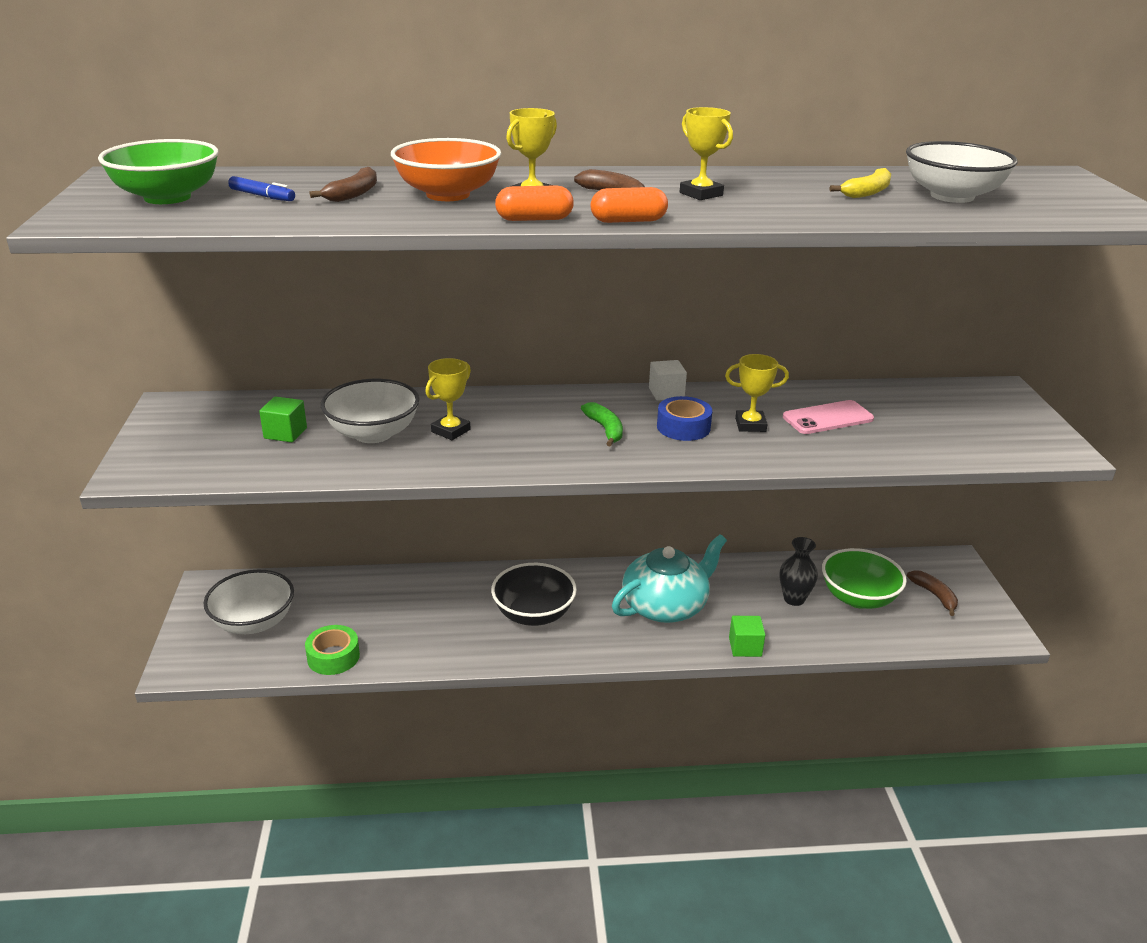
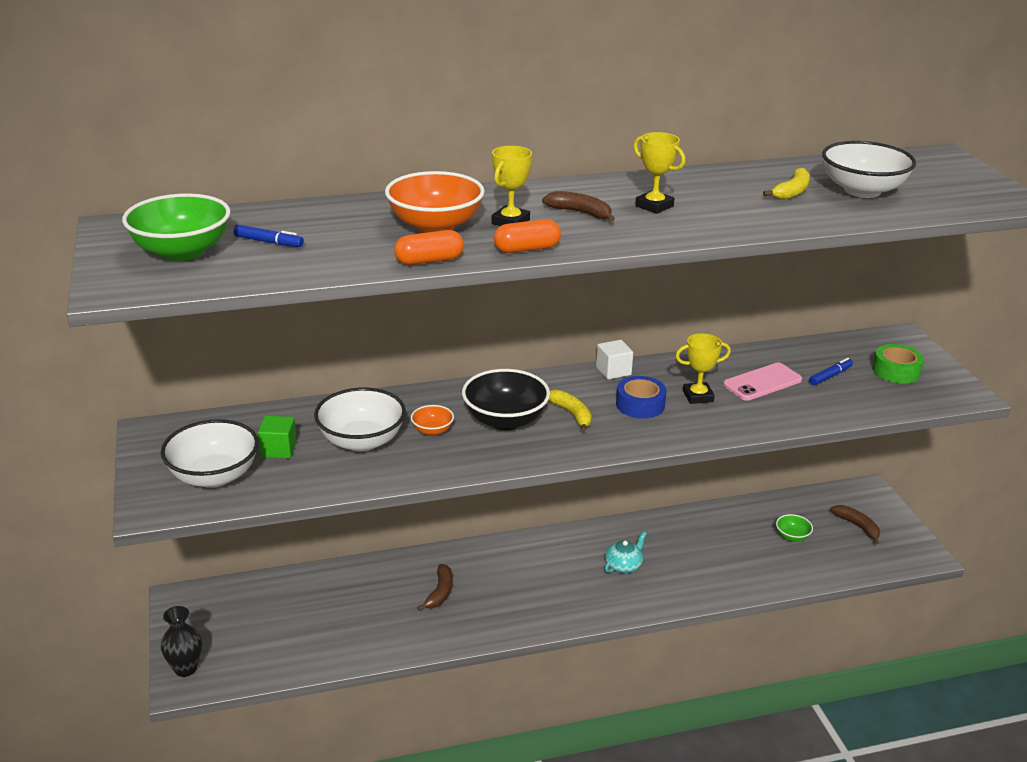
camera: 10 degrees left, 0 degrees up
white bowl [203,570,294,634] -> white bowl moved to [161,419,259,488]
green tape [305,625,360,675] -> green tape moved to [873,344,924,384]
brown banana [310,167,377,202] -> brown banana moved to [417,564,453,611]
yellow trophy [425,358,471,440] -> orange bowl [411,405,454,436]
black bowl [491,563,577,626] -> black bowl moved to [462,369,550,430]
green banana [581,402,623,446] -> yellow banana [549,390,592,432]
orange capsule [591,187,668,223] -> orange capsule moved to [394,230,464,265]
turquoise teapot [612,534,727,623] -> turquoise teapot [605,532,647,573], size x0.47
green cube [729,616,765,657] -> none
black vase [780,537,818,606] -> black vase moved to [161,606,202,677]
green bowl [822,548,907,609] -> green bowl [776,514,813,542], size x0.49
none -> blue marker [809,358,853,385]

